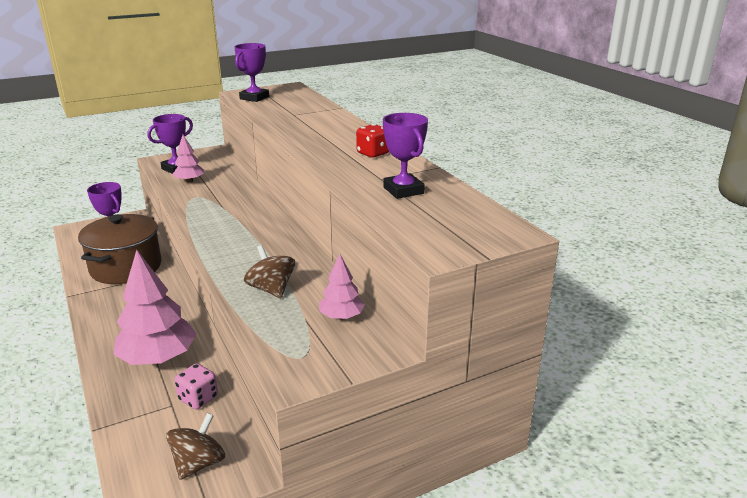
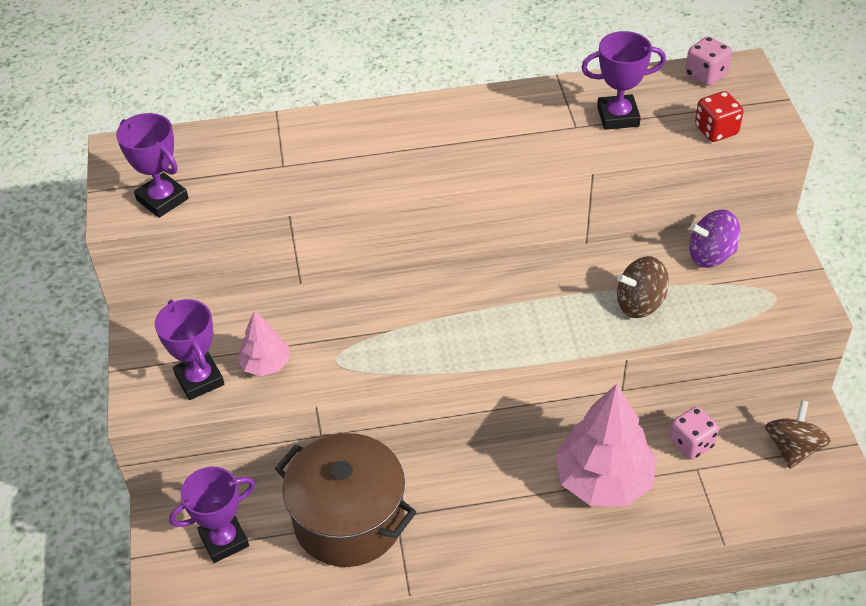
camera: 70 degrees left, 20 degrees up
brown spinning top [166,413,225,480] -> brown spinning top turned 60 degrees clockwise [765,400,831,469]
pink tree [319,254,365,320] -> purple spinning top [689,210,740,268]
red dice [356,124,389,158] -> red dice moved to [695,91,744,142]
none -> pink dice [685,36,732,86]

